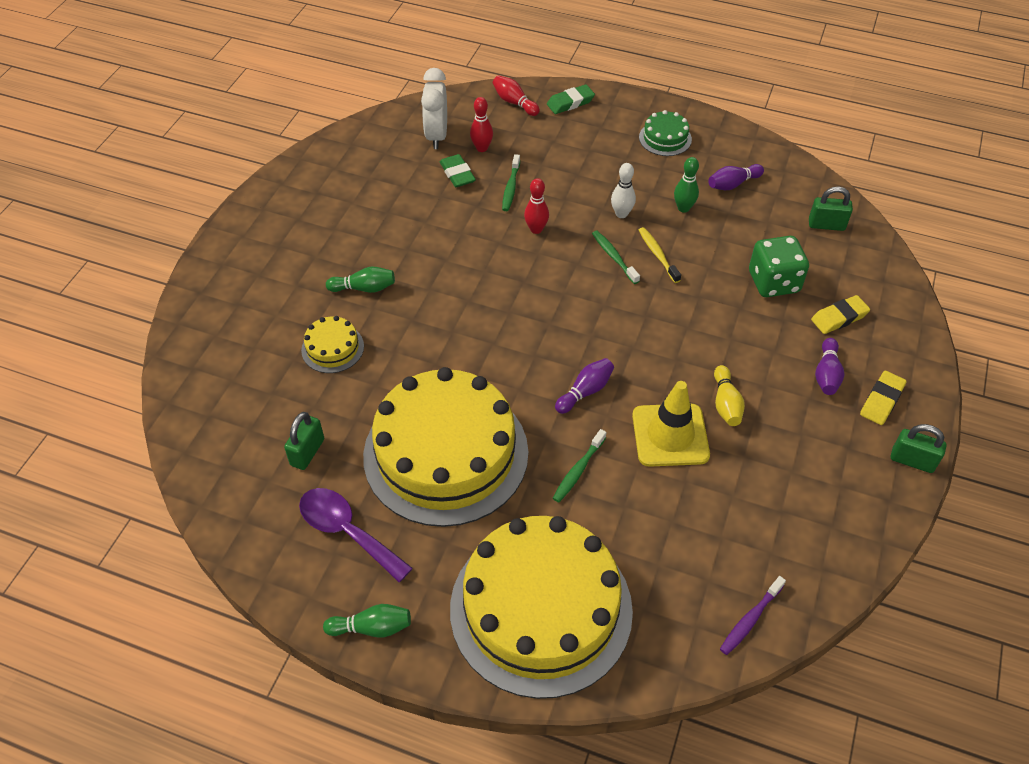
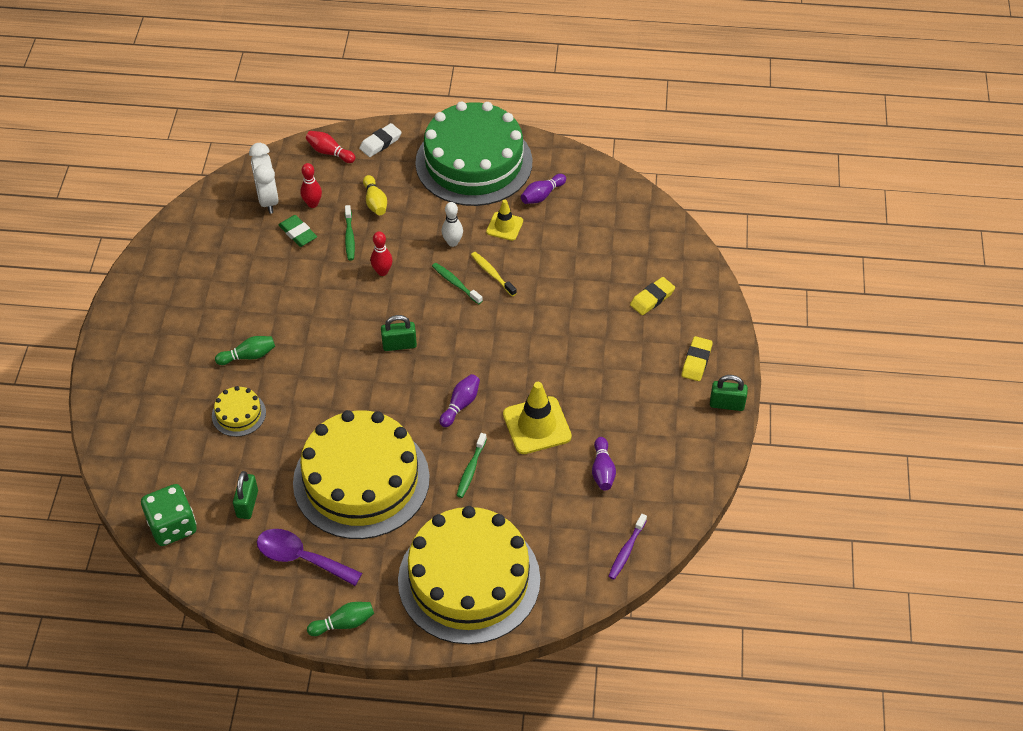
camera: 15 degrees left, 0 degrees up
green eraser [547,84,595,114] -> white eraser [359,123,402,157]
green cake [639,110,692,156] -> green cake [415,101,532,206], size x2.45
green bowling pin [674,157,699,213] -> yellow traffic cone [486,200,523,241]
yellow bowling pin [714,365,745,426] -> yellow bowling pin moved to [363,175,387,215]
green dice [749,236,809,297] -> green dice moved to [141,484,197,546]
green padlock [809,187,853,231] -> green padlock moved to [381,315,417,351]
purple bowling pin [815,338,844,395] -> purple bowling pin moved to [592,437,616,491]

